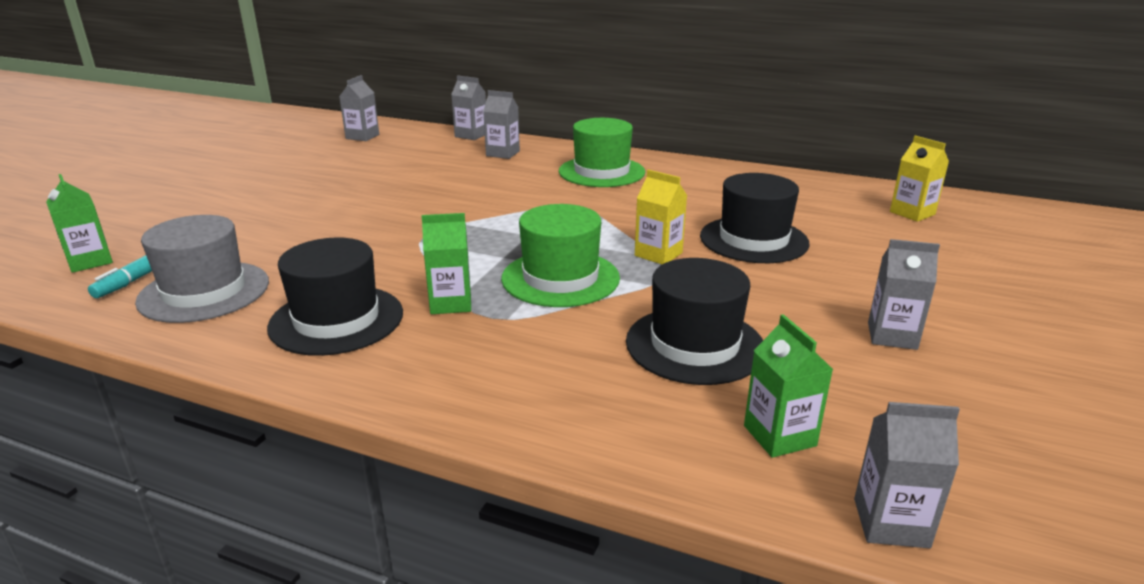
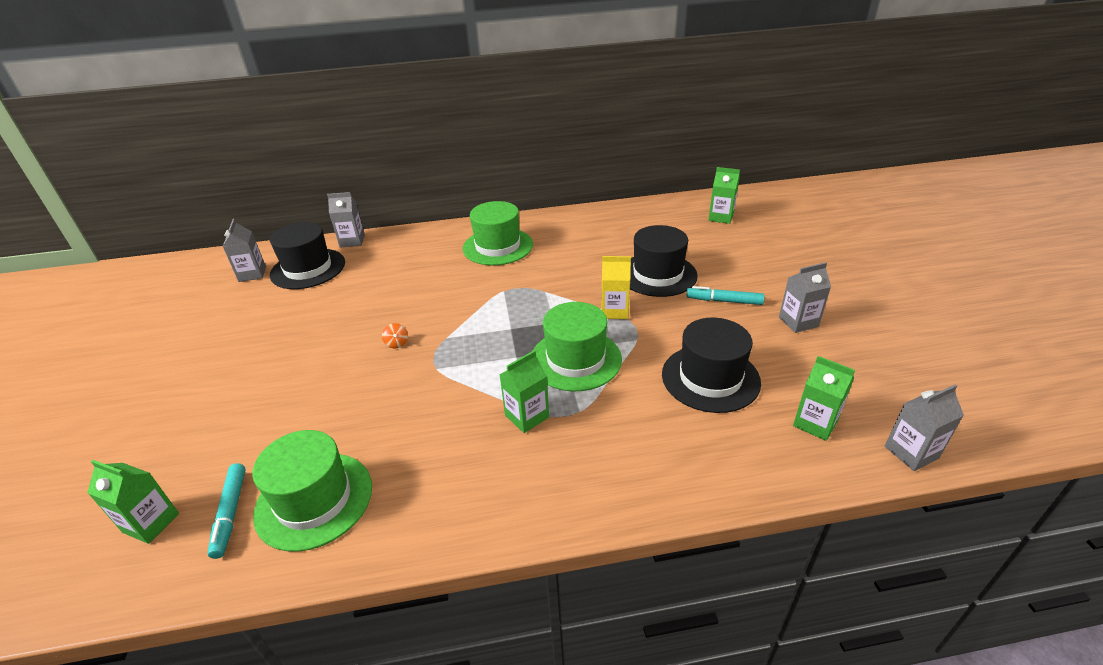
camera: 30 degrees left, 10 degrees up
grey hat [135,215,269,323] -> green hat [252,430,372,552]
black hat [267,238,403,356] -> black hat moved to [270,222,345,289]
grey carton [483,90,520,159] -> none
yellow carton [890,136,949,222] -> green carton [708,167,740,224]
none -> orange spinning top [382,323,408,349]
none -> turquoise marker [686,286,764,305]

